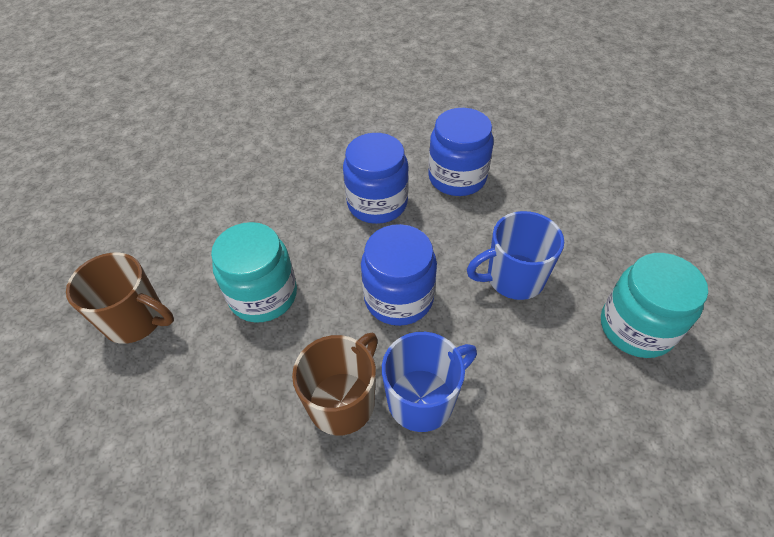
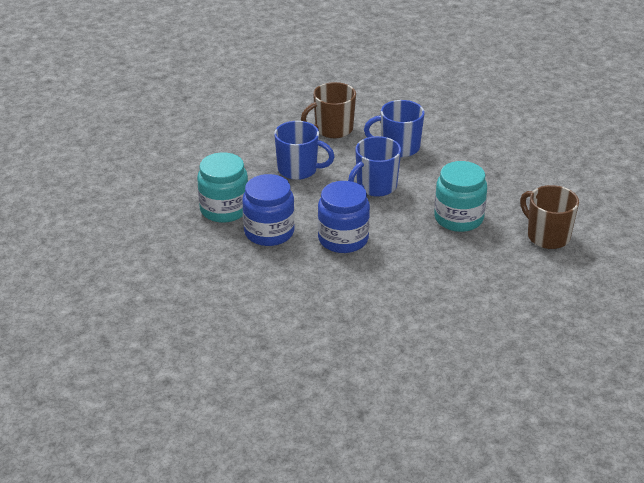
camera: 150 degrees left, 15 degrees down
brown mug [292,333,378,435] -> brown mug moved to [301,82,356,138]
blue jar [361,224,437,326] -> blue mug [348,136,401,197]
turquoise jar [601,253,708,358] -> turquoise jar moved to [197,152,248,223]

